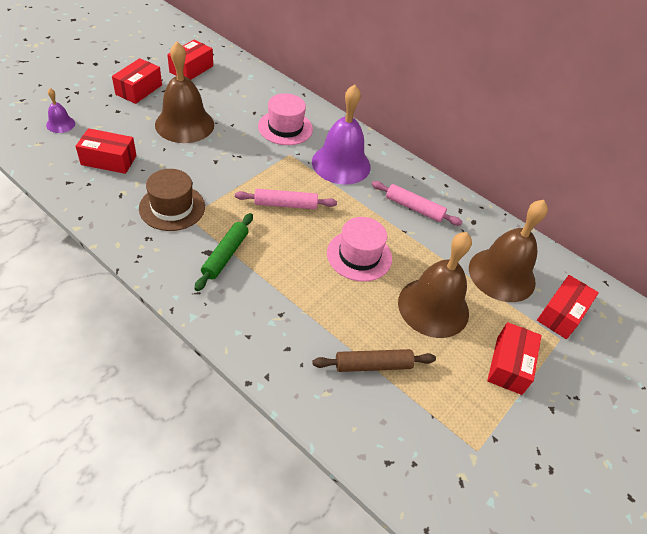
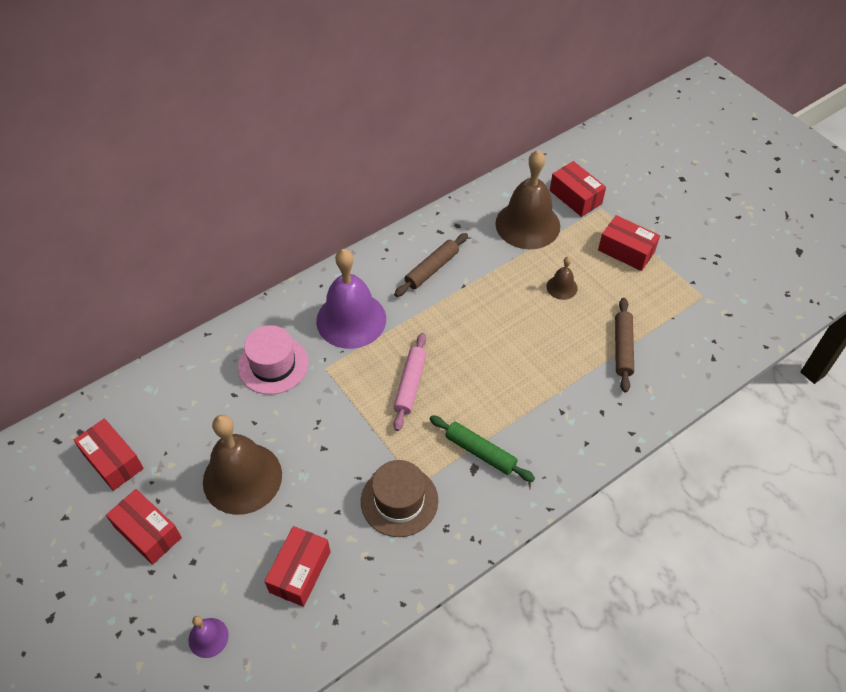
camera: 70 degrees left, 5 degrees up
pink hat [327,217,392,282] -> none
pink rolling pin [371,181,463,226] -> brown rolling pin [394,233,468,297]
brown bell [398,232,472,338] -> brown bell [547,256,577,300], size x0.45

